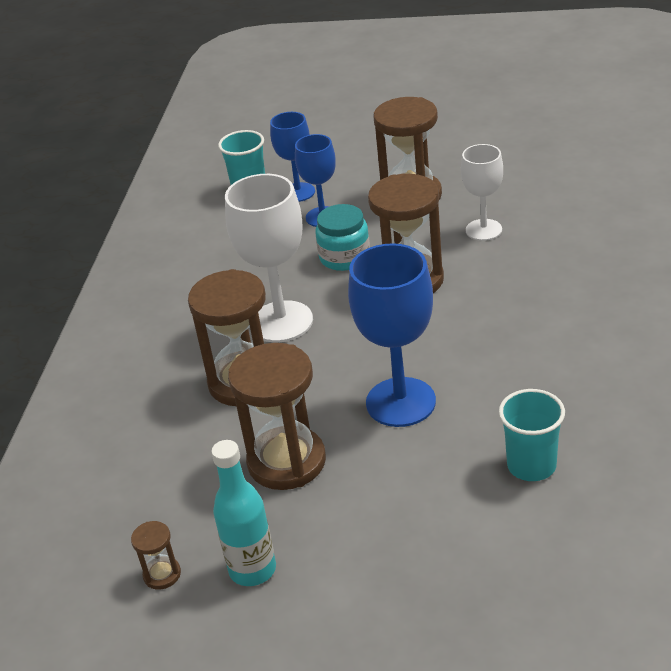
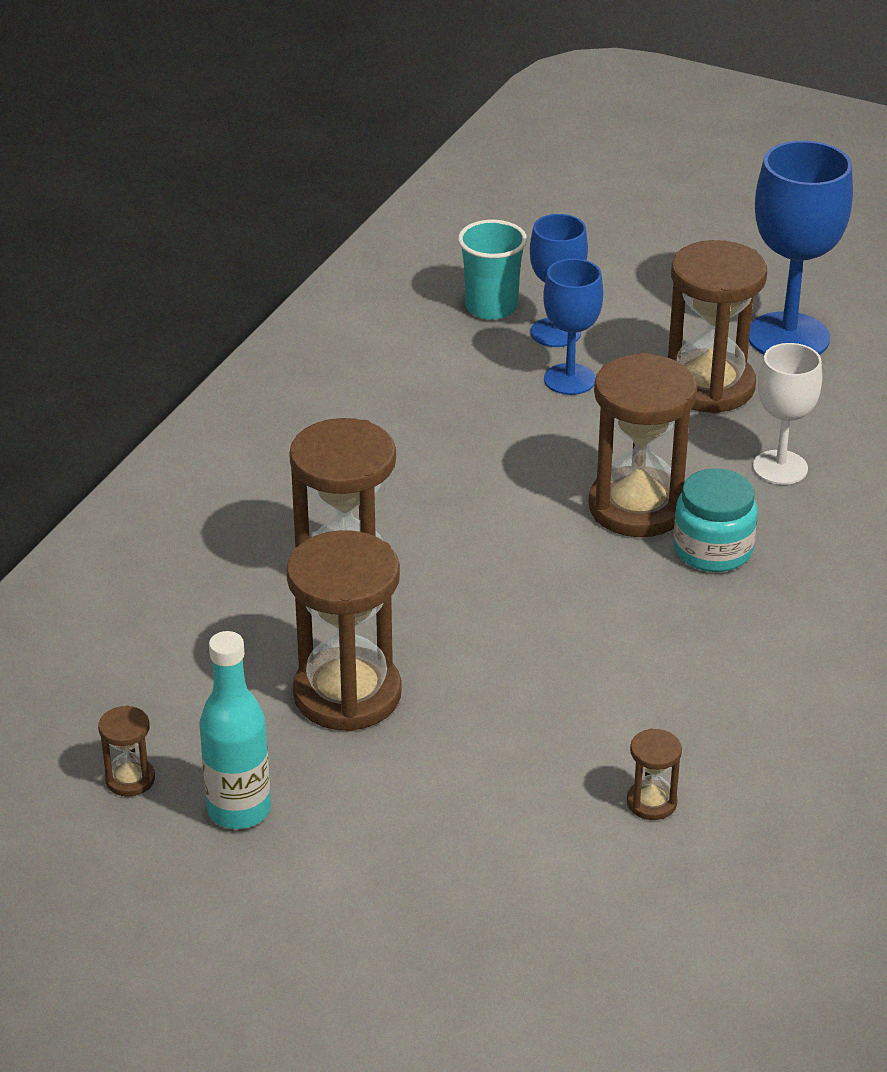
camera: 15 degrees right, 0 degrees up
white goblet [225,174,313,342] -> none
turquoise jar [315,204,370,271] -> turquoise jar moved to [673,468,758,572]
blue goblet [348,243,436,427] -> blue goblet moved to [749,140,853,355]
turquoise cup [499,389,565,481] -> brown hourglass [627,728,682,820]

